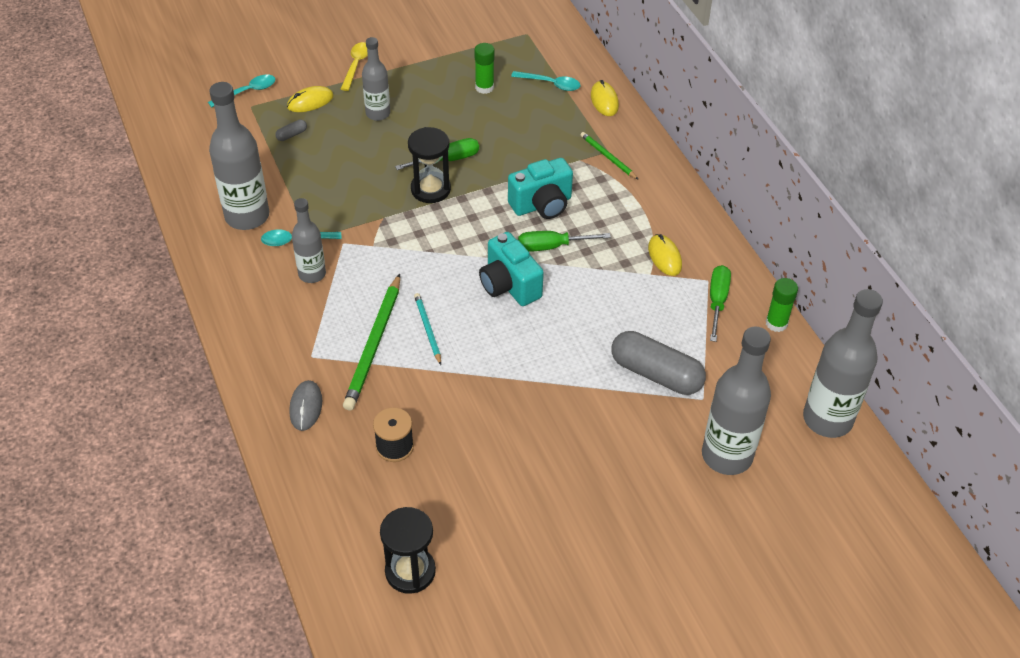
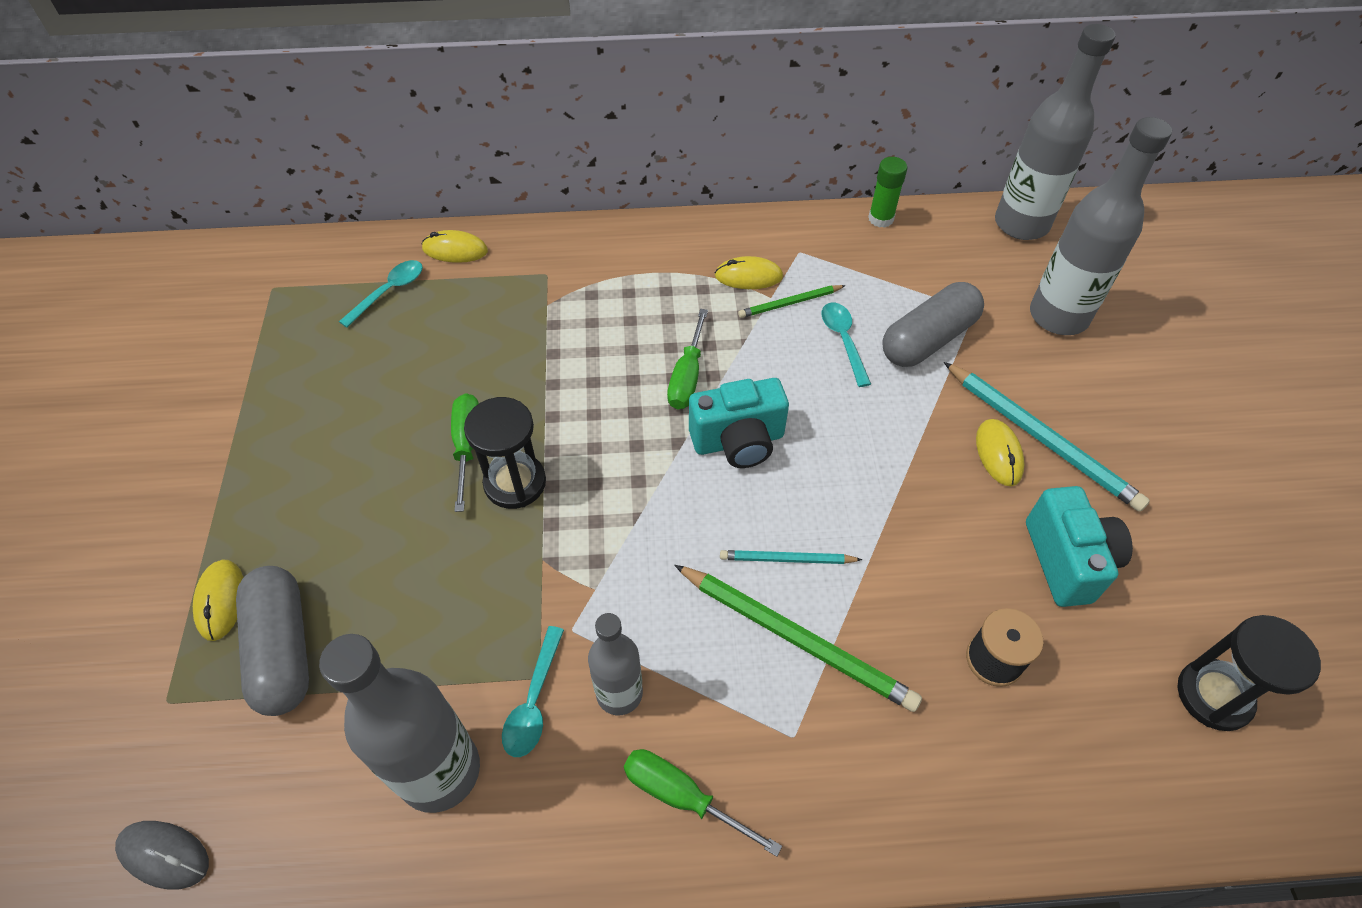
camera: 70 degrees left, 5 degrees up
turquoise spoon [208,74,276,108] -> turquoise spoon moved to [822,303,871,387]
grey capsule [275,119,307,141] -> grey capsule [236,566,309,716], size x2.50
grey mouse [289,380,322,431] -> grey mouse moved to [115,821,209,890]
yellow spoon [341,42,368,91] -> none
grey bottle [362,37,390,121] -> none
green glue stick [475,43,494,94] -> none
turquoise camera [508,158,573,219] -> turquoise camera moved to [1026,486,1133,607]
green pencil [580,132,639,180] -> green pencil moved to [738,285,846,318]
green screwdriver [710,265,731,342] -> green screwdriver moved to [624,749,782,857]
none -> turquoise pencil [944,362,1150,512]
none -> yellow mouse [976,419,1025,486]

